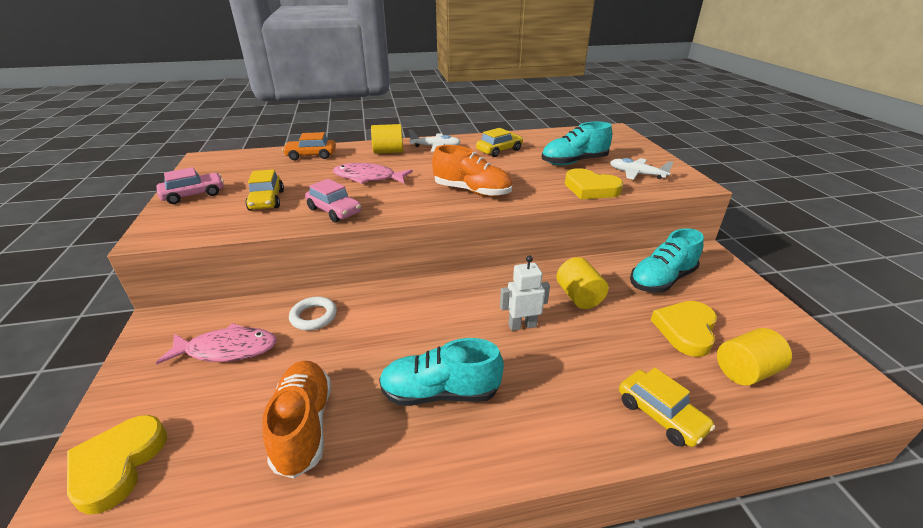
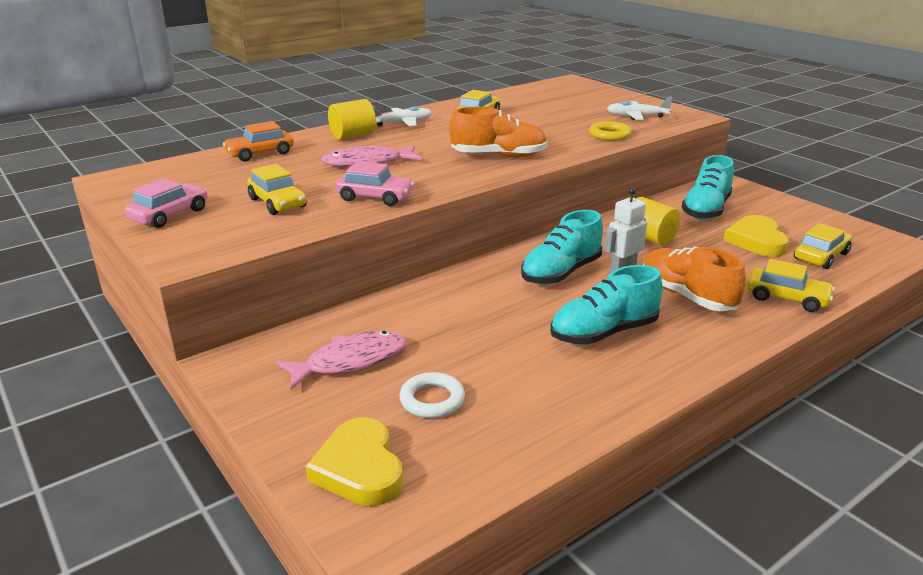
camera: 25 degrees left, 5 degrees down
orange shoe [262,361,331,478] -> orange shoe moved to [643,247,746,311]
white ring [289,297,337,331] -> white ring moved to [399,372,465,418]
turquoise shoe [542,121,612,165] -> turquoise shoe moved to [521,210,603,284]
yellow heart [565,168,623,199] -> yellow ring [589,121,631,141]
yellow cylinder [717,328,792,386] -> yellow car [794,223,852,269]

